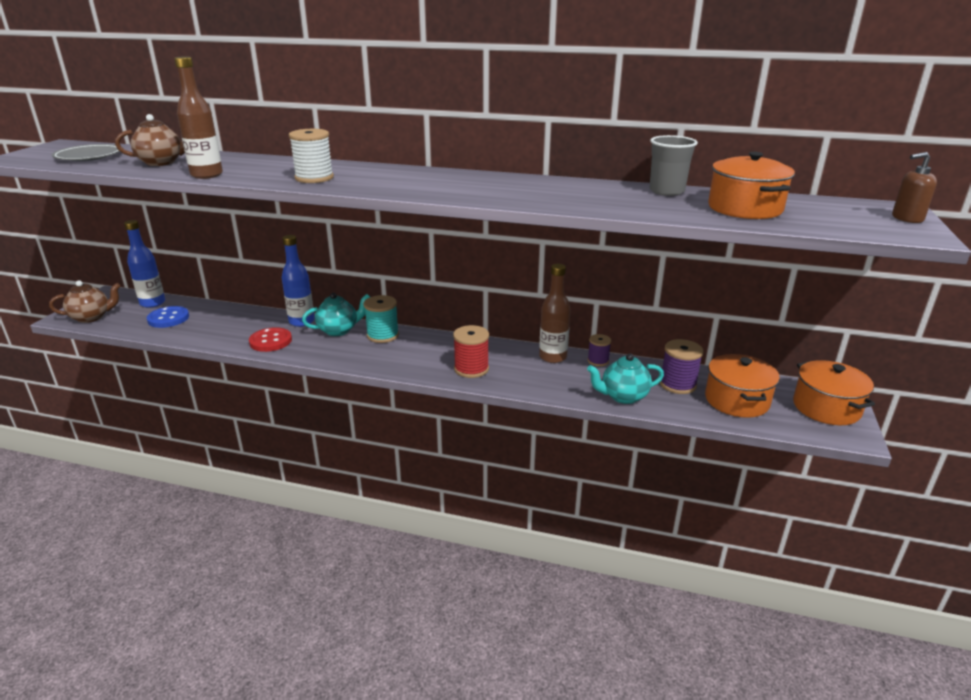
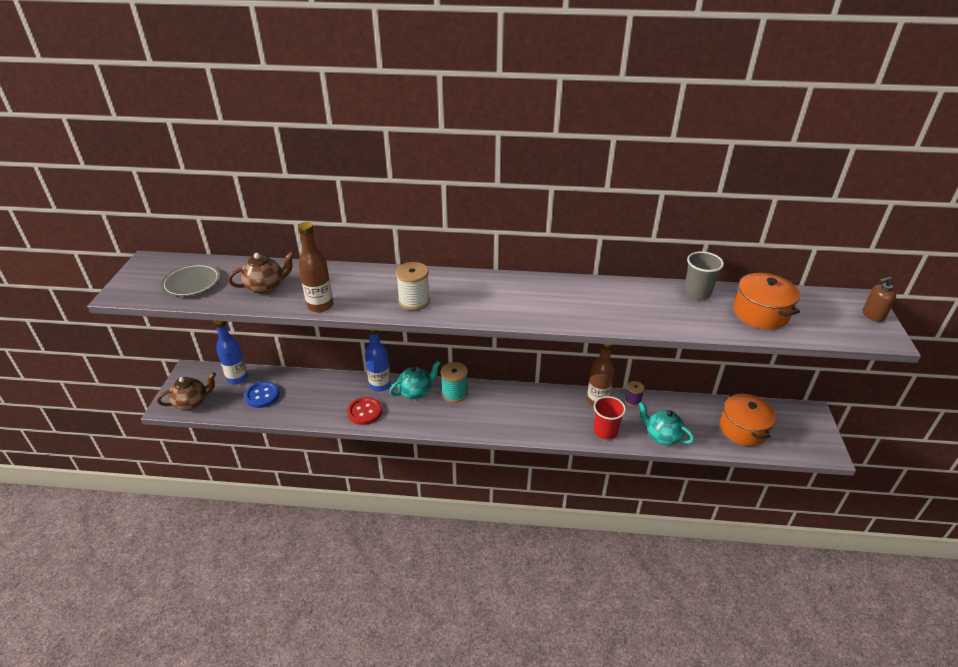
camera: 10 degrees left, 10 degrees up
red spool [453,325,489,378] -> none
turquoise teapot [587,353,664,404] -> turquoise teapot turned 60 degrees clockwise [639,402,694,445]
purple spool [660,339,703,394] -> none
orange pot [793,360,875,425] -> none
none -> red cup [594,396,626,440]

